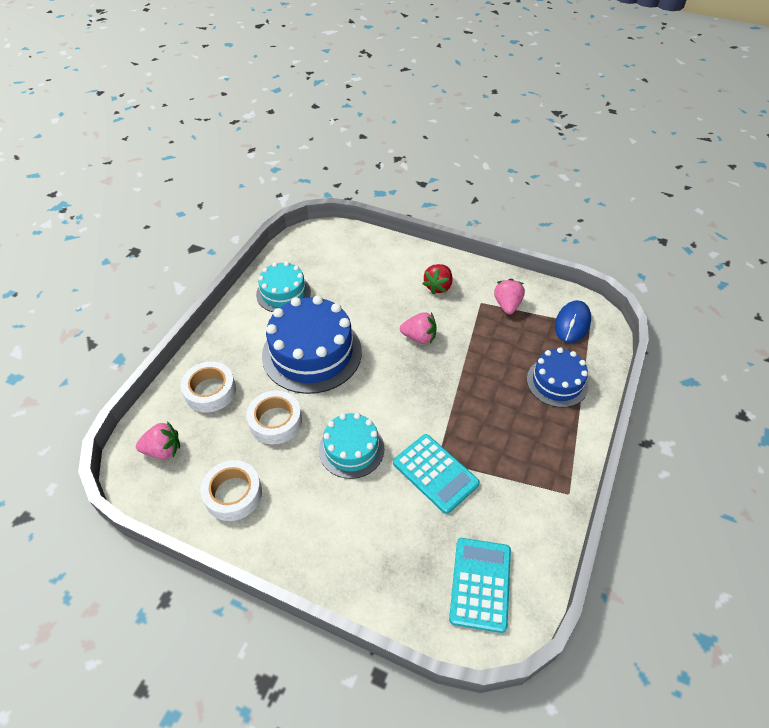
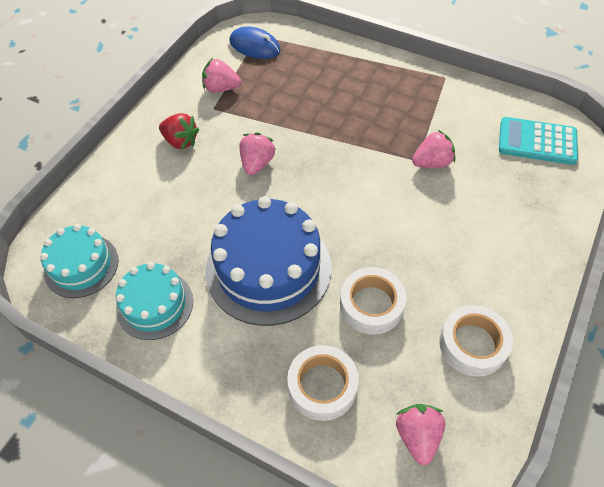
camera: 85 degrees left, 5 degrees up
turquoise cake [319,413,384,479] -> turquoise cake moved to [40,224,119,298]
turquoise calculator [393,434,480,514] -> pink strawberry [412,130,455,168]
blue cake [527,348,588,408] -> none

